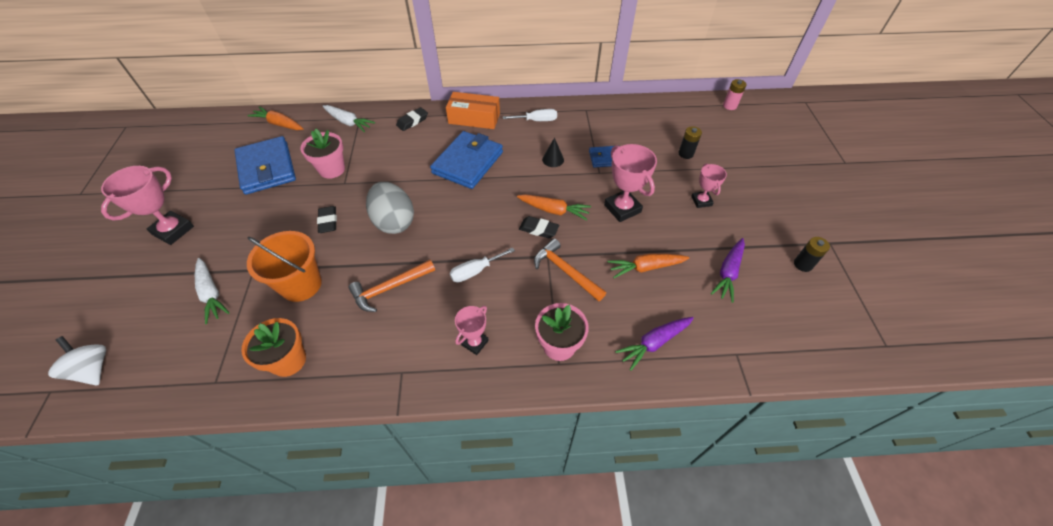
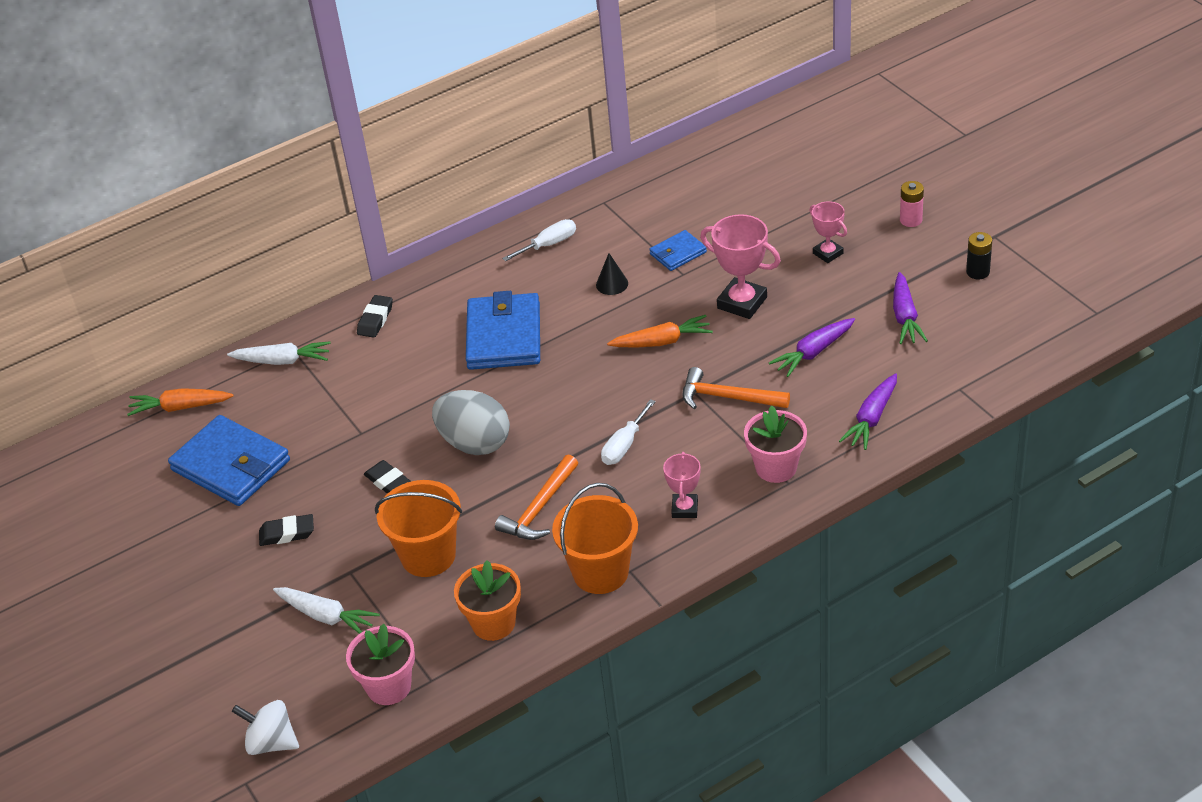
camera: 25 degrees left, 10 degrees down
pink trophy [101,166,194,245] -> none
pink flower pot [301,129,345,179] -> pink flower pot moved to [346,624,415,705]
orange box [446,92,500,129] -> none
black eraser [519,216,559,238] -> black eraser moved to [259,514,314,546]
orange carrot [608,254,689,278] -> purple carrot [769,318,855,377]
black battery [678,126,702,159] -> none
pink battery [723,79,747,110] -> pink battery moved to [900,181,924,227]
none -> orange bucket [552,483,638,594]

